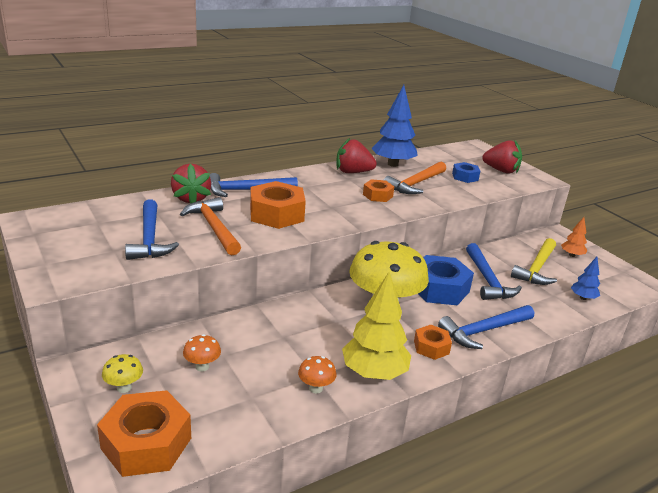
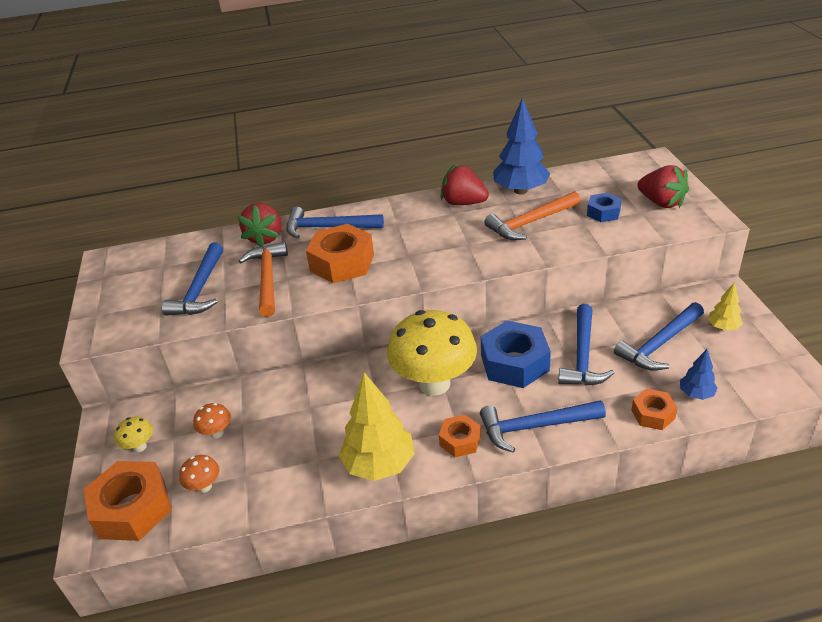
camera: 25 degrees right, 10 degrees up
orange mushroom [298,356,336,393] -> orange mushroom moved to [179,455,219,493]
orange nut [363,179,394,202] -> orange nut moved to [631,389,678,430]
yellow hammer [511,238,557,285] -> blue hammer [614,302,704,371]
orange tree [561,217,587,257] -> yellow tree [708,283,743,330]

